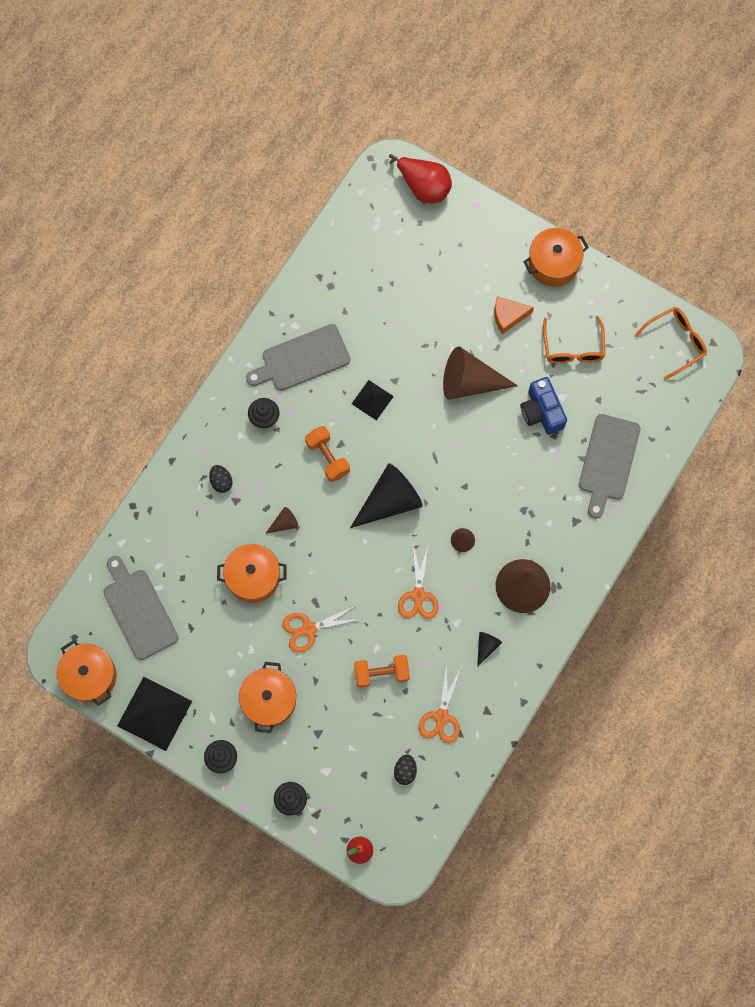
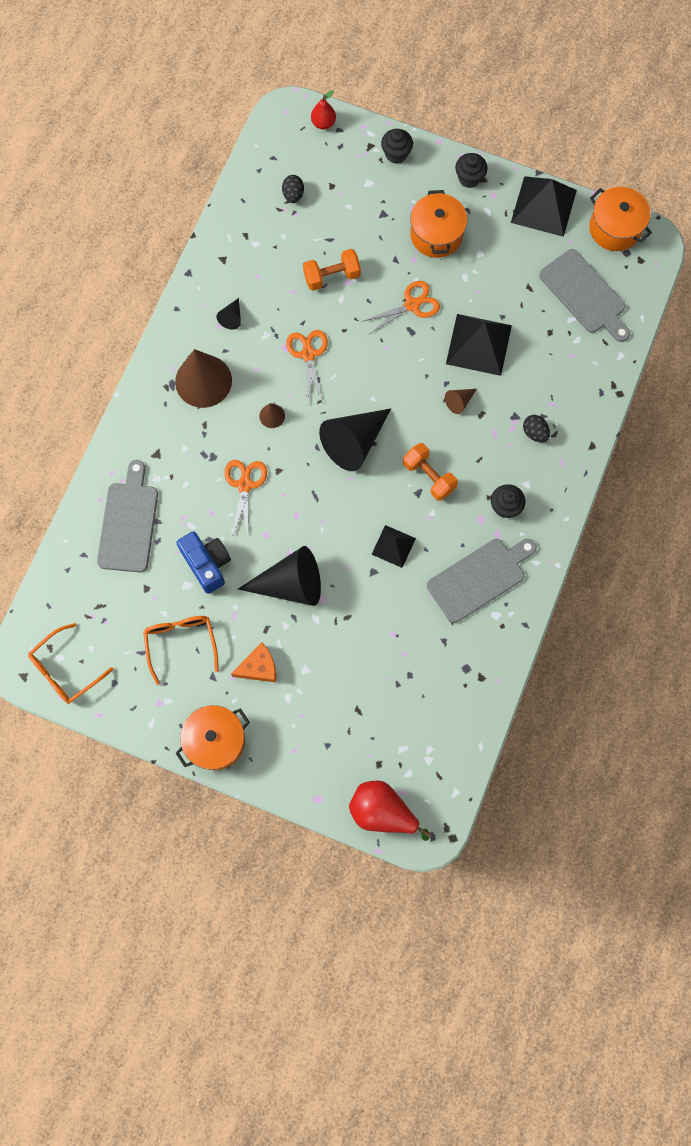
camera: 170 degrees right, 0 degrees up
orange pot [217,544,286,603] -> black pyramid [446,314,512,376]
orange scissors [419,664,462,743] -> orange scissors moved to [224,460,267,537]
brown cone [443,347,518,400] -> black cone [238,546,321,606]

